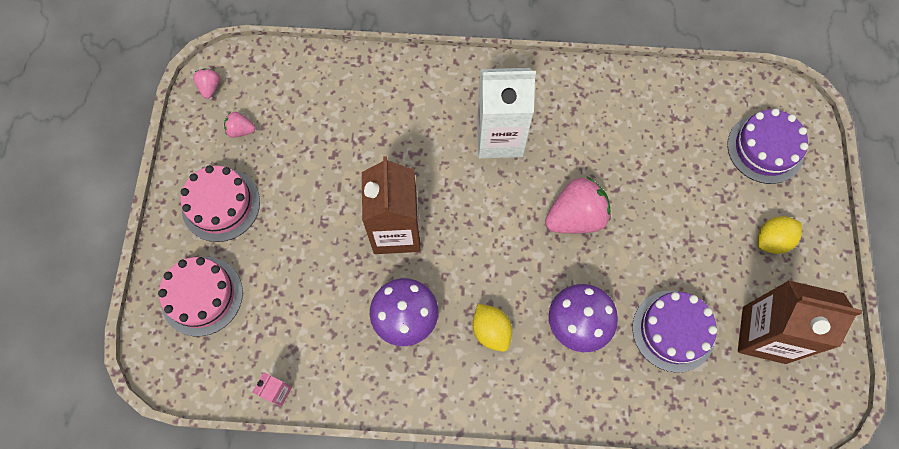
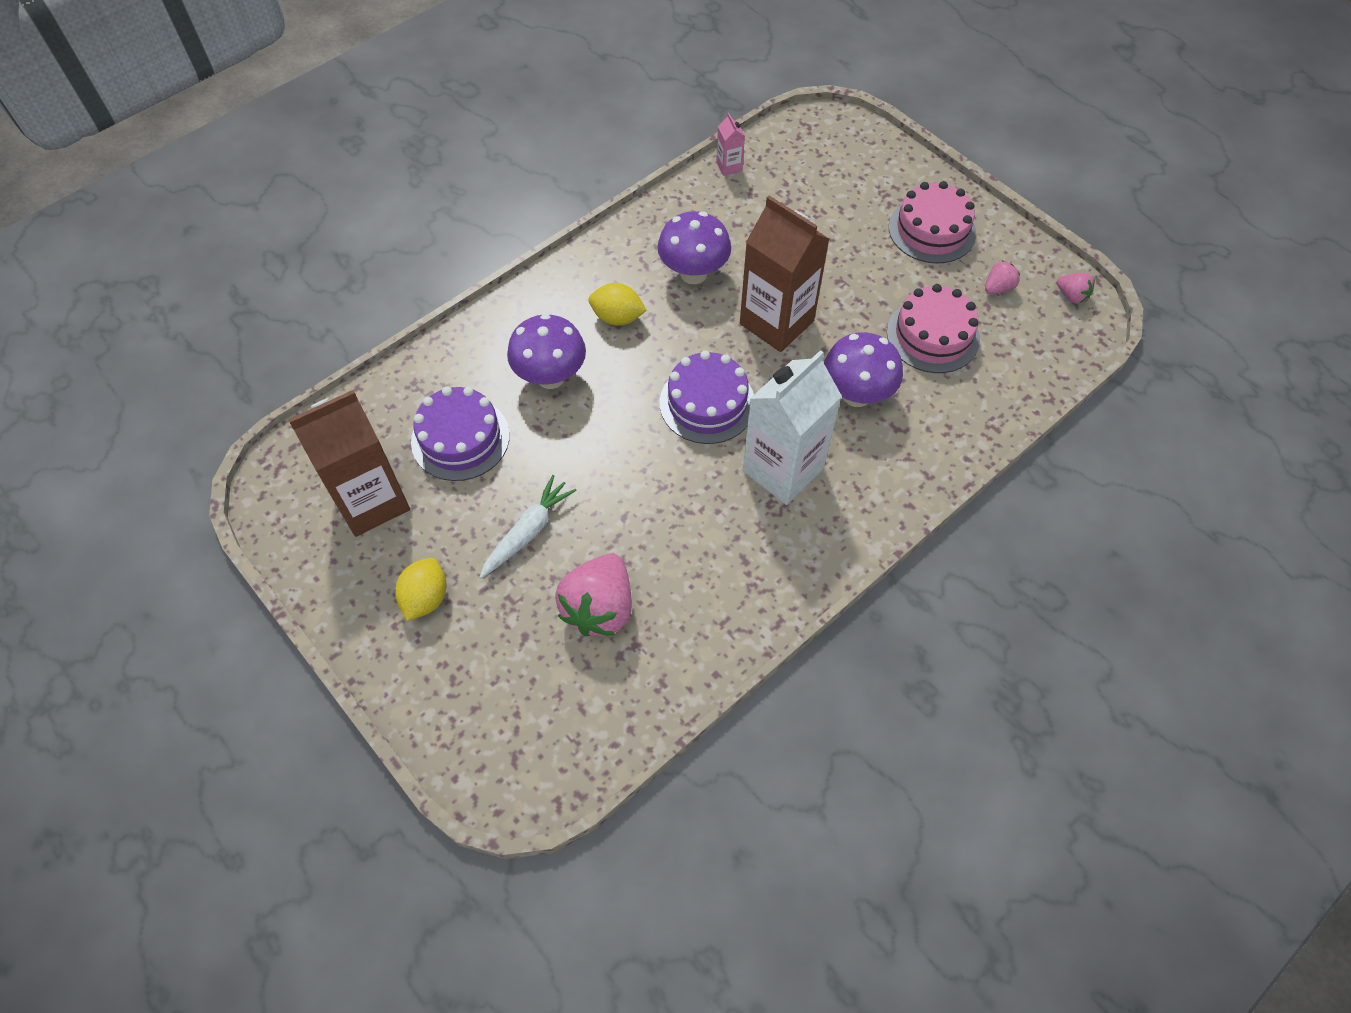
camera: 135 degrees right, 10 degrees down
pink cake [158,257,243,336] -> pink cake moved to [887,284,980,373]
pink strawberry [545,176,611,233] -> pink strawberry moved to [555,554,632,636]
purple cake [727,109,808,184] -> purple cake moved to [660,350,754,444]
none -> white carrot [480,475,577,579]
none -> purple mushroom [824,332,903,407]

